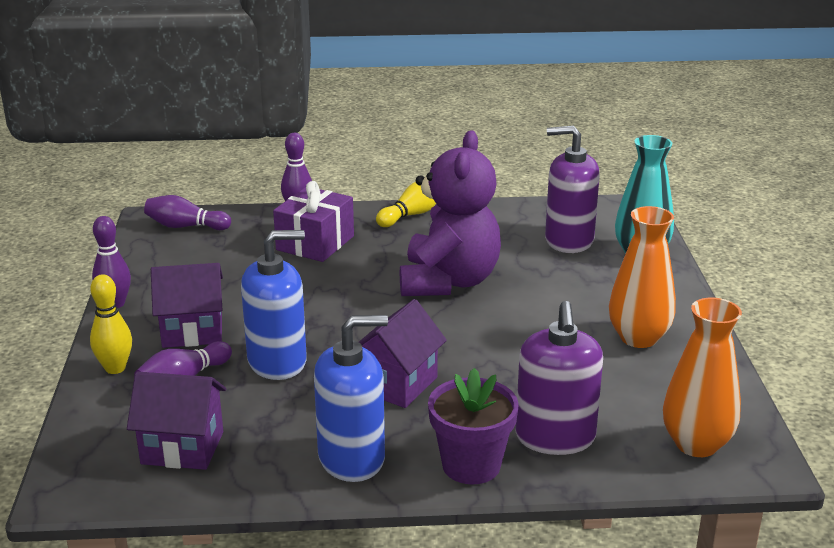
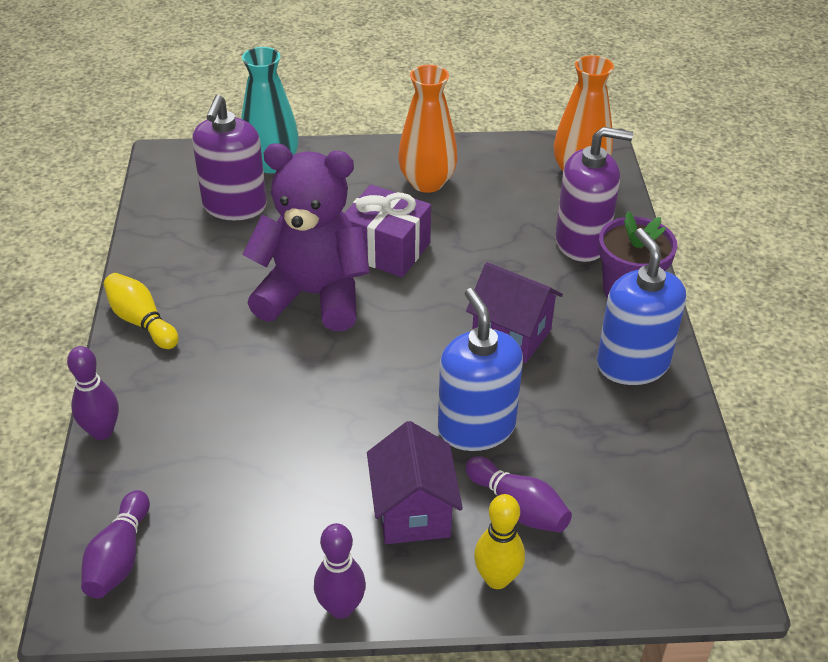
camera: 90 degrees left, 15 degrees up
purple house [127,371,226,470] -> none
purple gift [273,181,354,262] -> purple gift moved to [344,185,431,277]

